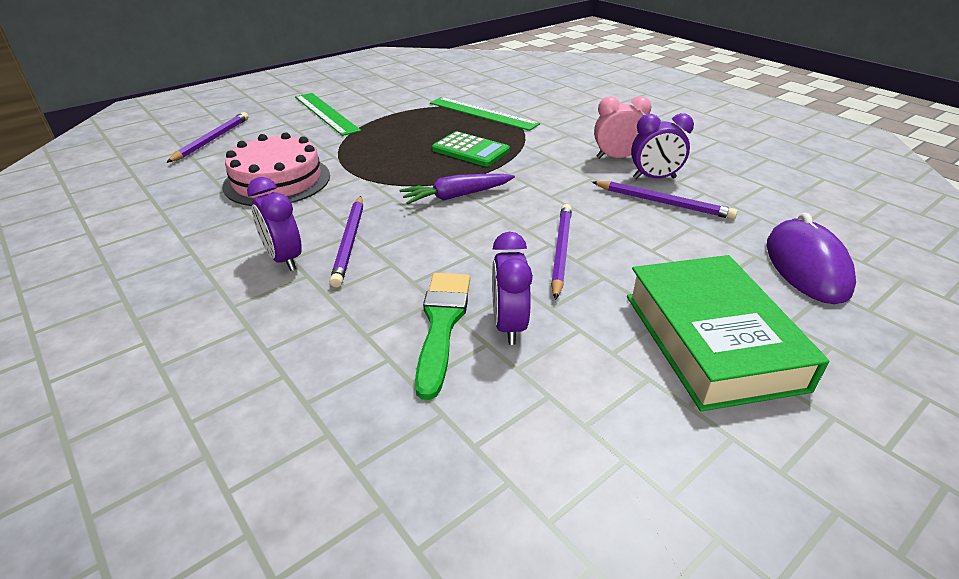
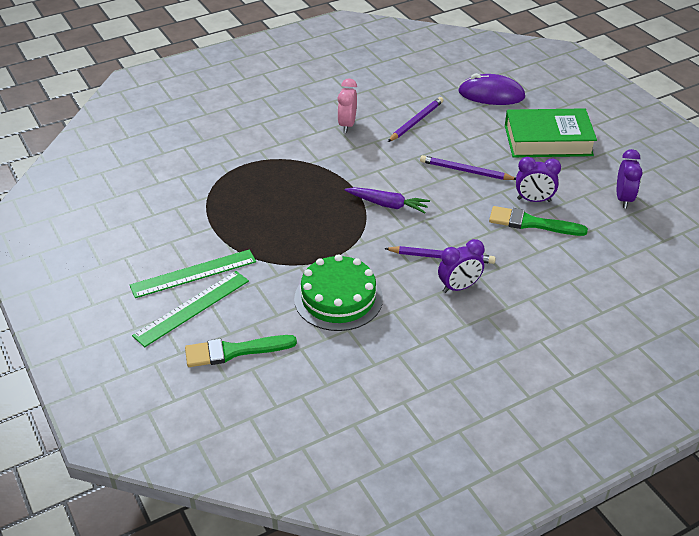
camera: 80 degrees left, 5 degrees up
purple pencil [166,112,249,163] -> green brush [185,335,297,367]
pink cake [223,132,330,206] -> green cake [294,254,383,331]
purple carrot [399,174,515,204] -> purple carrot turned 60 degrees counterclockwise [344,187,430,214]
green ruler [430,97,540,131] -> green ruler moved to [132,271,249,347]
green calculator [432,131,510,167] -> none
purple clock [631,113,694,179] -> purple clock moved to [617,149,643,208]

